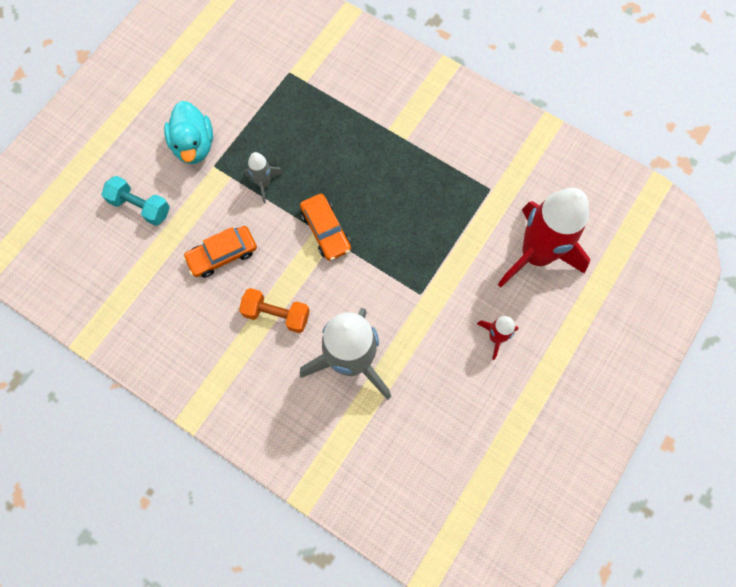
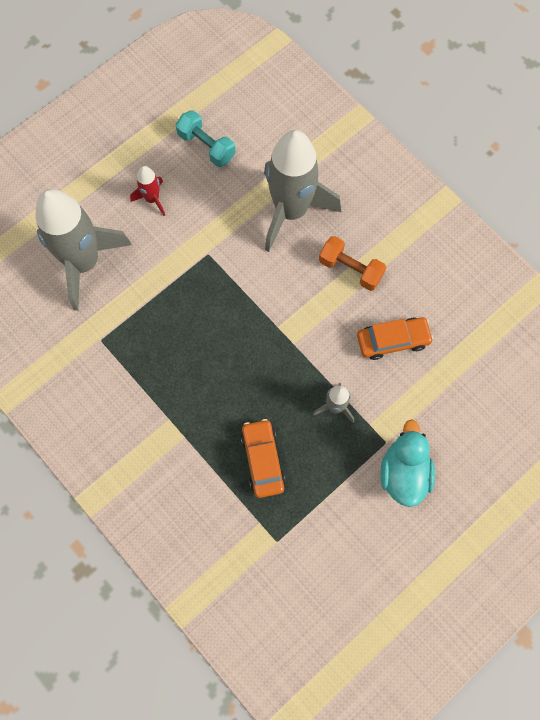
camera: 165 degrees left, 0 degrees up
turquoise dumbbell [101,176,170,226] -> turquoise dumbbell moved to [175,110,236,167]
orange car [300,194,351,261] -> orange car moved to [241,419,285,498]
red rocket [498,188,590,288] -> grey rocket [35,189,132,311]

